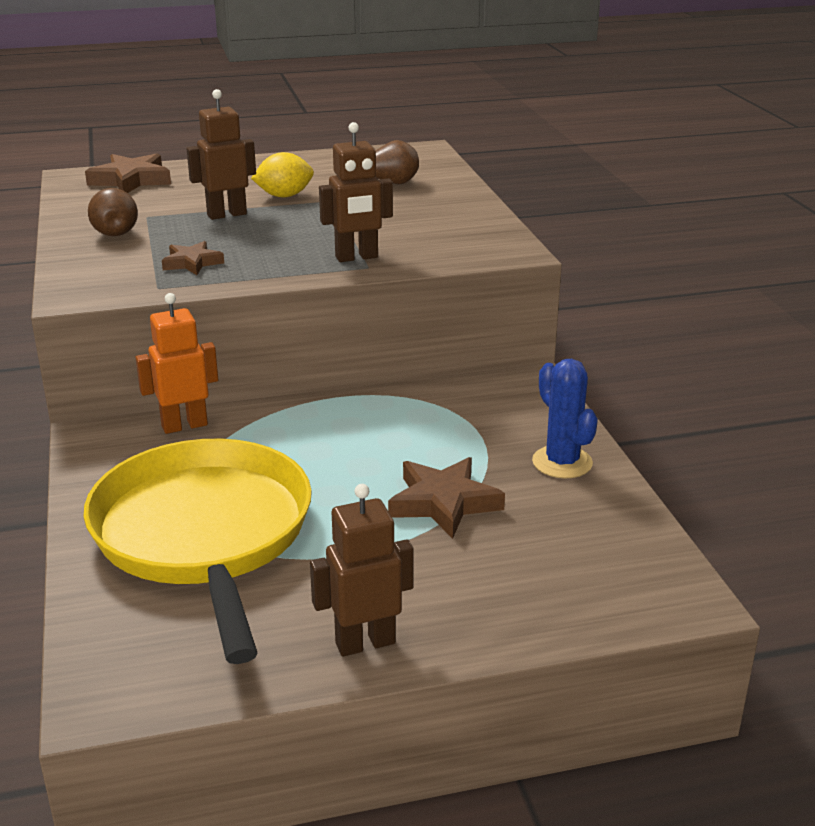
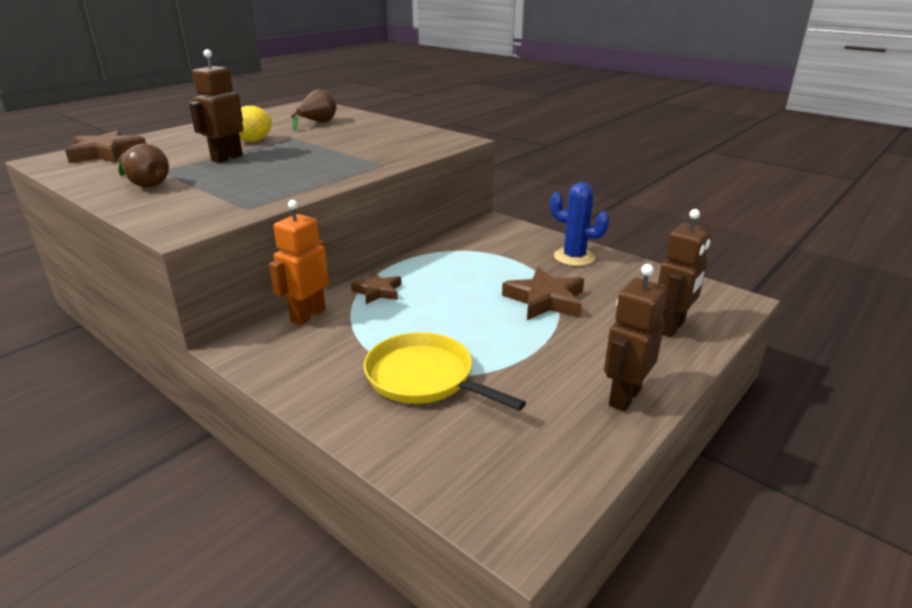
camera: 35 degrees left, 0 degrees up
yellow pan [84,439,312,664] -> yellow pan [364,332,526,411], size x0.57
brown star [162,241,224,275] -> brown star moved to [351,272,401,304]
brown robot [319,122,393,262] -> brown robot moved to [658,209,711,337]

